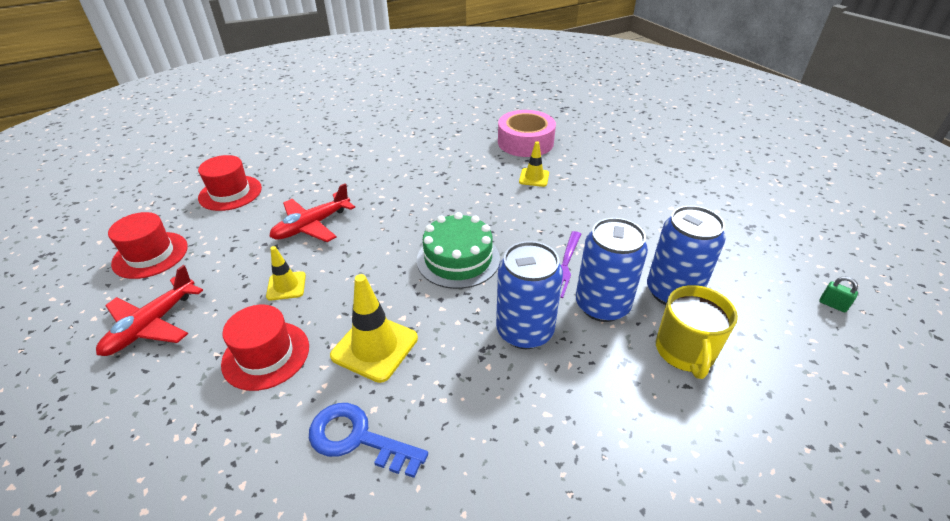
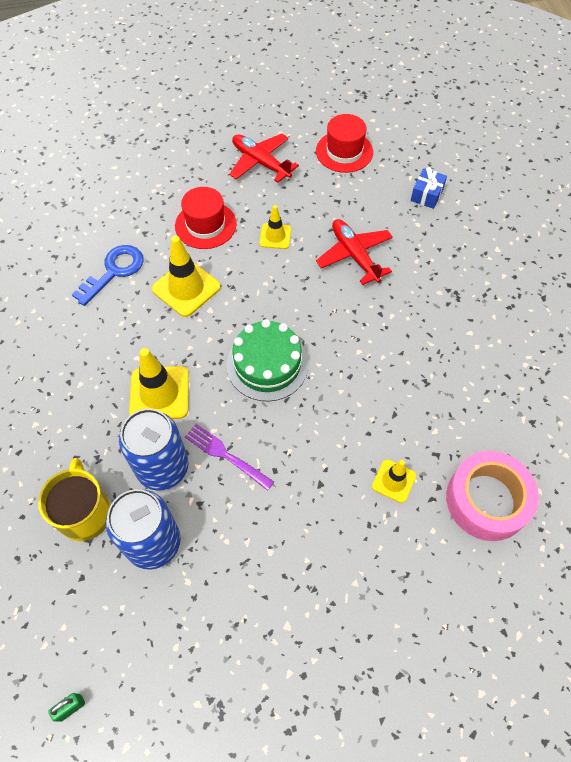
camera: 105 degrees right, 20 degrees up
red hat [198,155,262,211] -> blue gift [411,167,447,209]
blue can [496,241,563,349] -> yellow traffic cone [129,348,189,419]
yellow mug [656,285,738,379] -> yellow mug turned 60 degrees clockwise [38,458,111,541]

